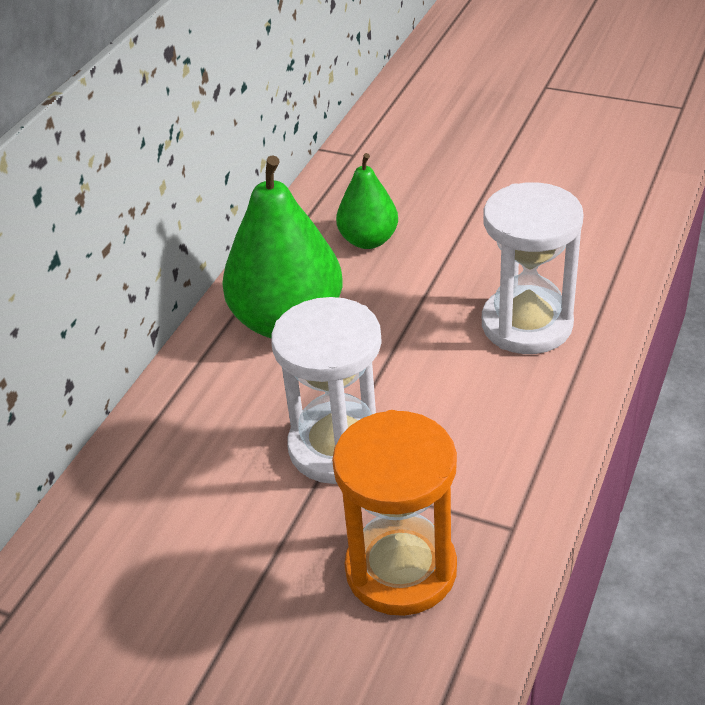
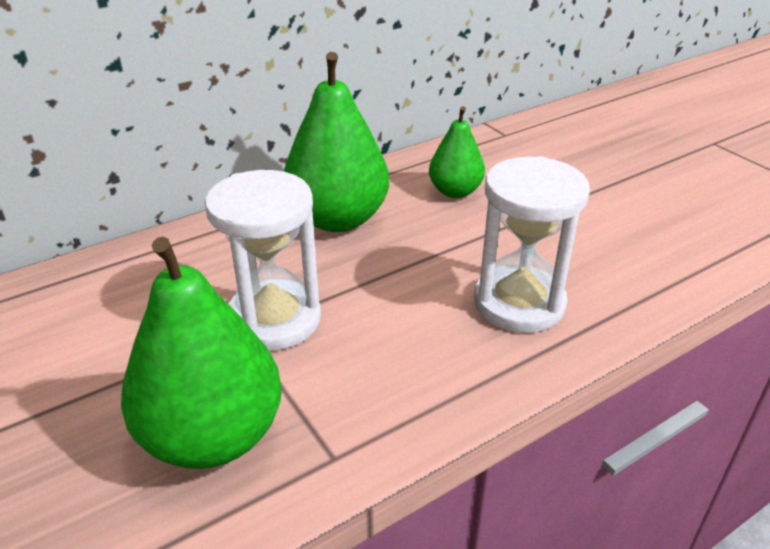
camera: 30 degrees right, 5 degrees down
orange hourglass [332,410,457,616] -> green pear [121,237,282,469]

